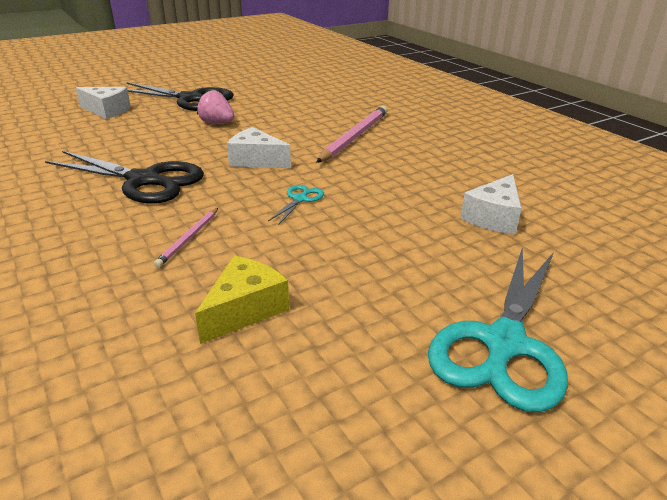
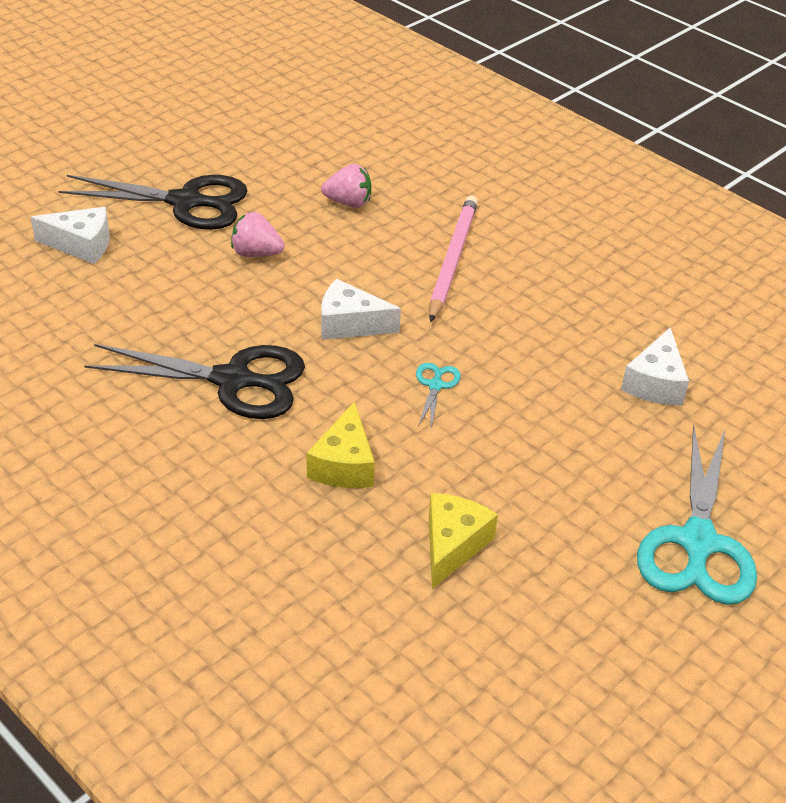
camera: 15 degrees left, 10 degrees up
pink pencil [154,208,218,268] -> yellow cheese [307,401,375,488]
none -> pink strawberry [321,164,371,208]

